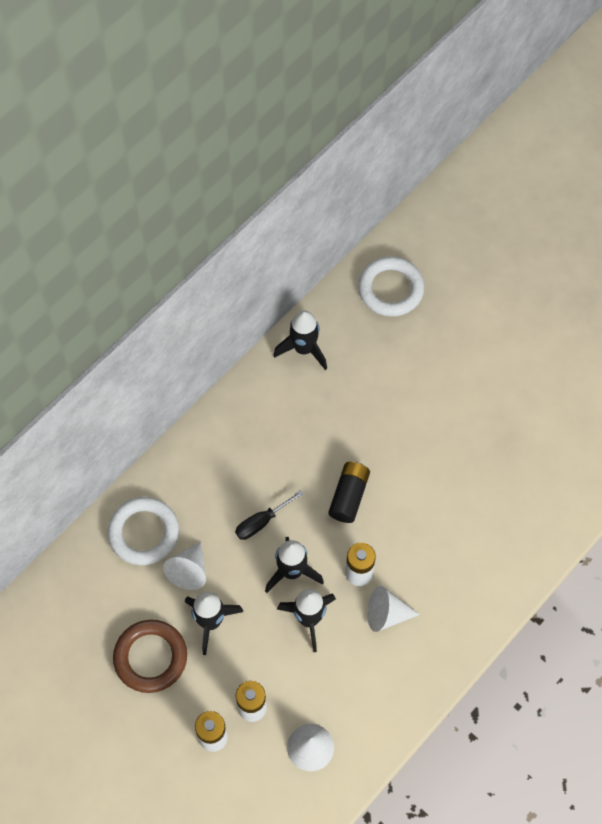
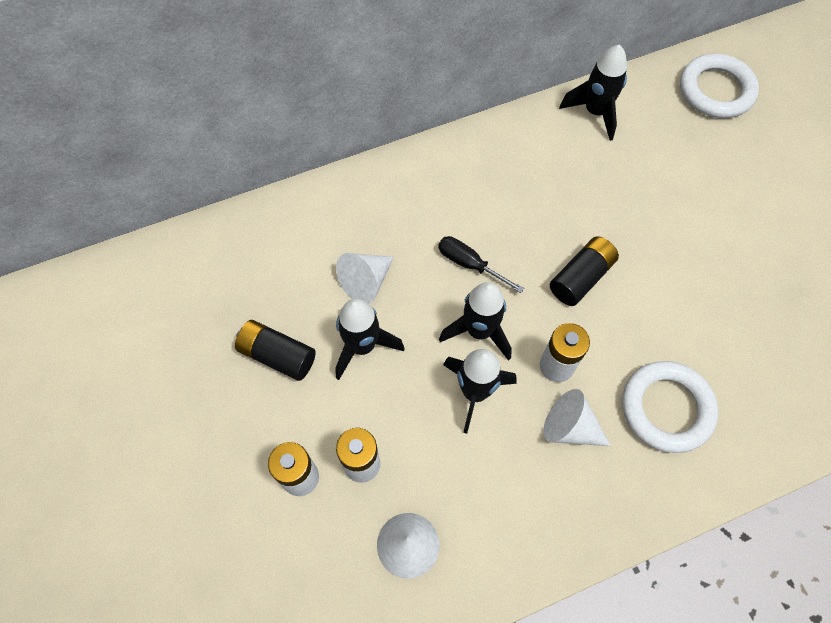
camera: 25 degrees right, 0 degrees up
white ring [107,497,179,565] -> white ring moved to [622,361,718,453]
brown ring [113,620,187,693] -> black battery [235,320,316,381]
black screwdriver [235,490,303,540] -> black screwdriver turned 45 degrees clockwise [438,236,524,293]

